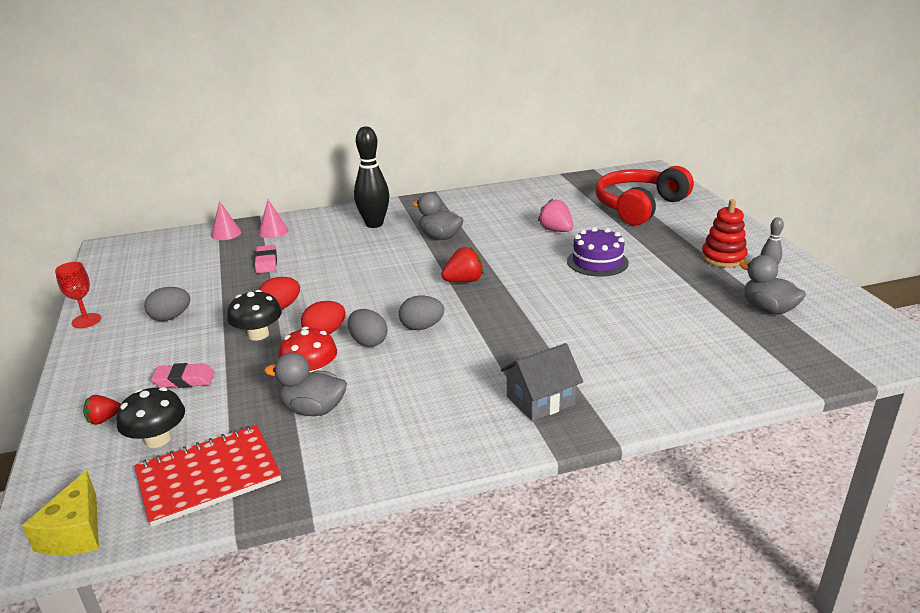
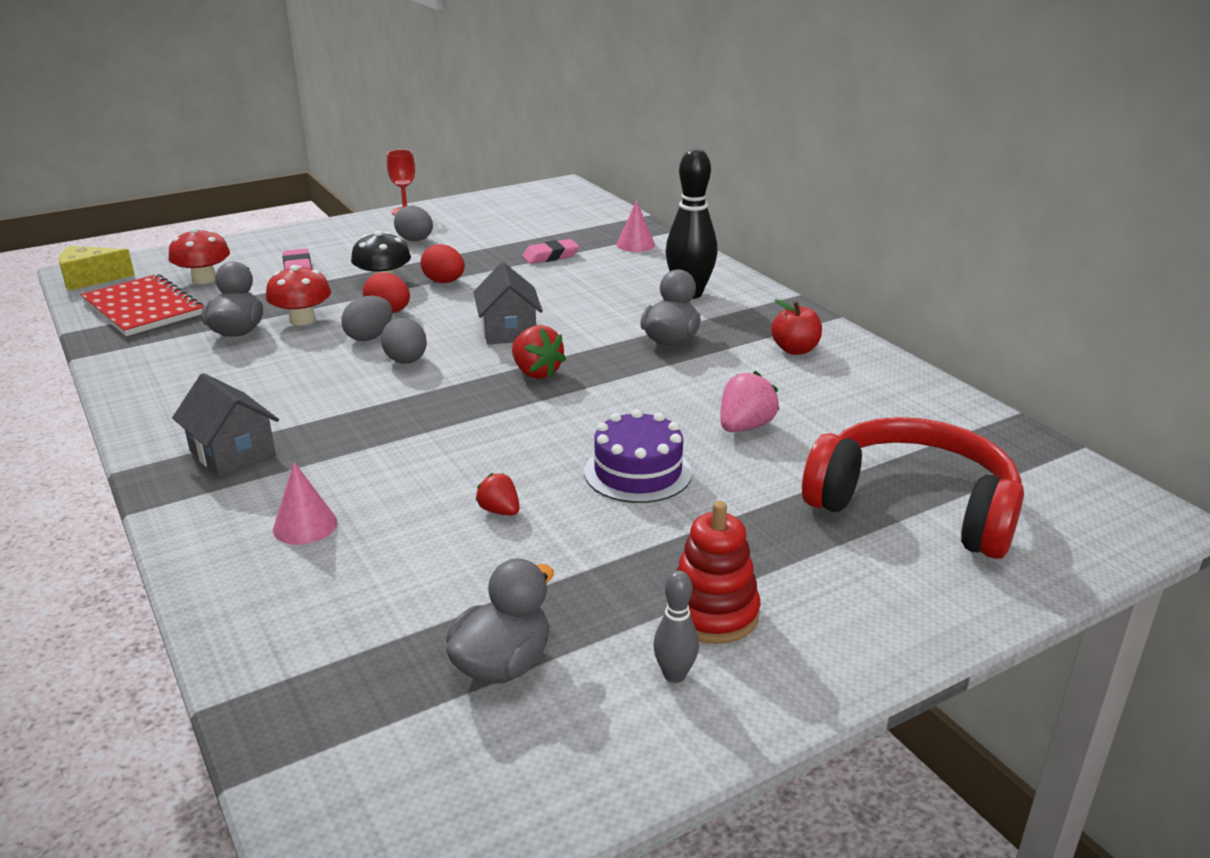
camera: 75 degrees right, 0 degrees up
red strawberry [83,395,121,425] -> red strawberry moved to [475,473,520,516]
black mushroom [117,387,185,448] -> red mushroom [169,228,230,284]
pink cone [211,201,241,240] -> pink cone moved to [273,462,337,545]
none -> grey house [473,262,543,344]
none -> red apple [771,299,822,355]

